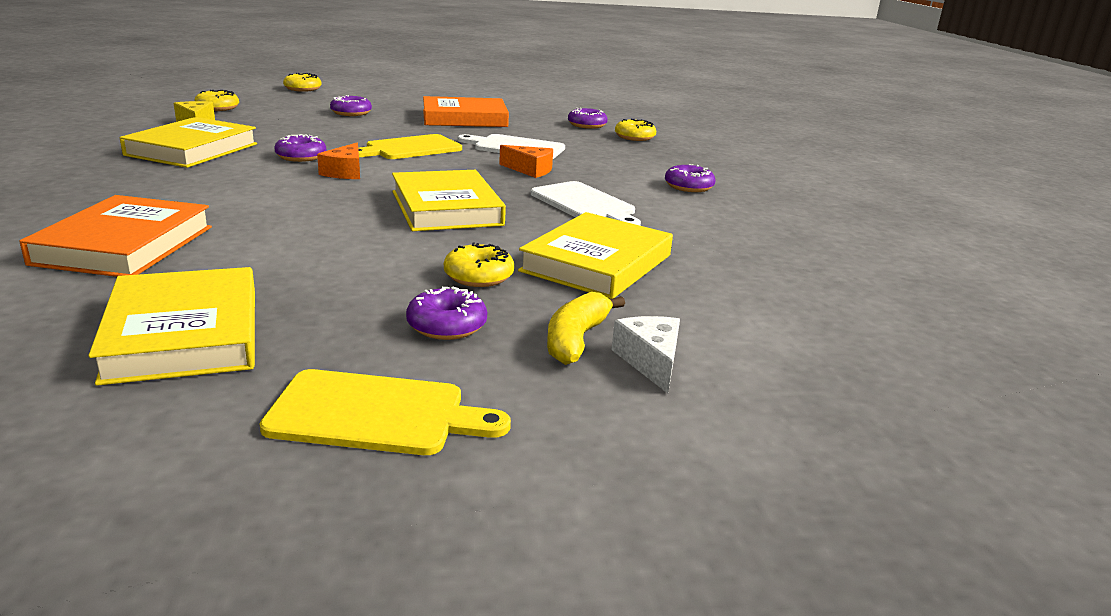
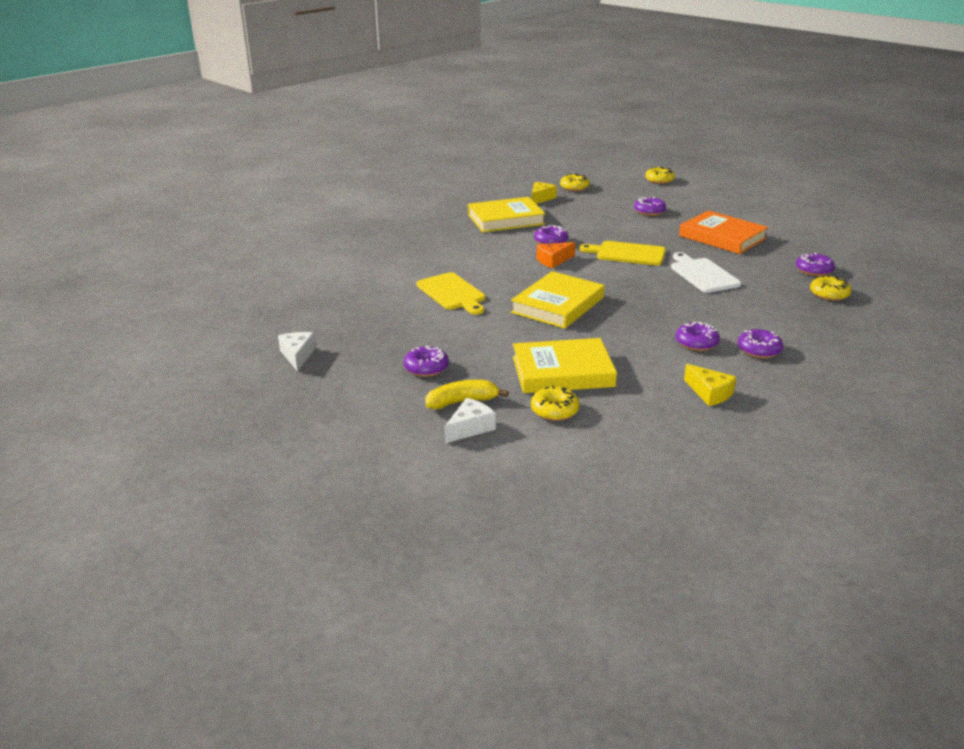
camera: 55 degrees right, 5 degrees up
orange book [20,195,212,277] -> none
yellow book [89,267,255,386] -> none
yellow cutting board [260,369,511,455] -> yellow cutting board moved to [416,272,485,315]
yellow donut [444,243,514,287] -> yellow donut moved to [531,386,580,421]
orange cheese [499,145,553,178] -> none
white cutting board [531,181,641,225] -> none
none -> white cheese [278,332,316,372]
none -> purple donut [676,322,720,351]
none -> yellow cheese [684,364,736,406]

